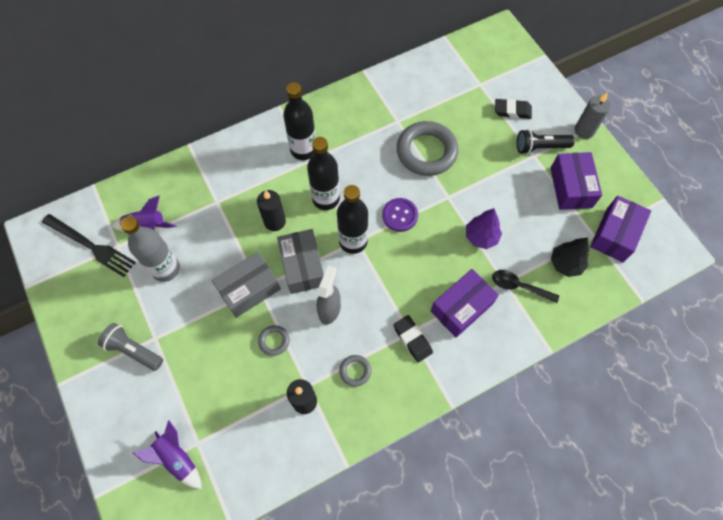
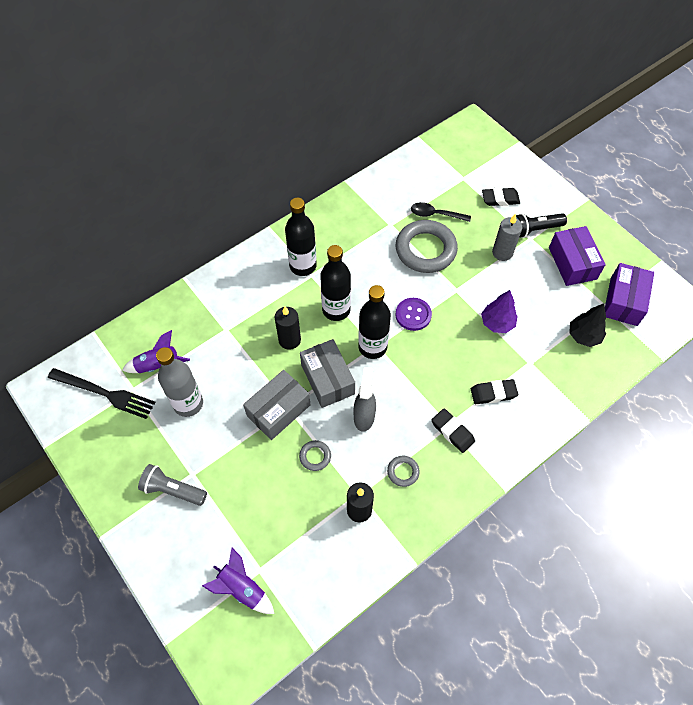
camera: 10 degrees left, 5 degrees down
purple box [431,269,499,337] -> black eraser [471,379,518,404]
black spoon [492,270,559,303] -> black spoon moved to [411,202,471,222]
grey candle [575,93,611,139] -> grey candle moved to [492,214,522,261]

